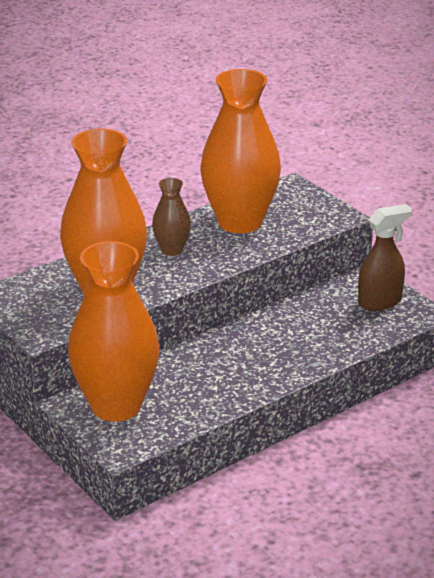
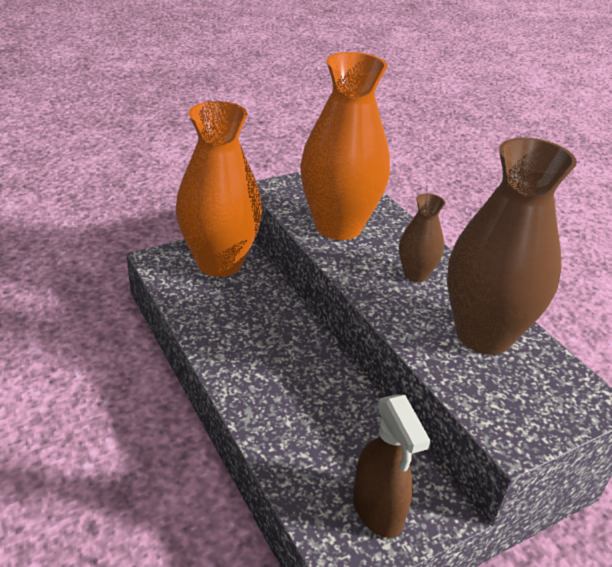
camera: 95 degrees right, 5 degrees up
orange vase [200,69,281,233] -> brown vase [447,138,577,354]

